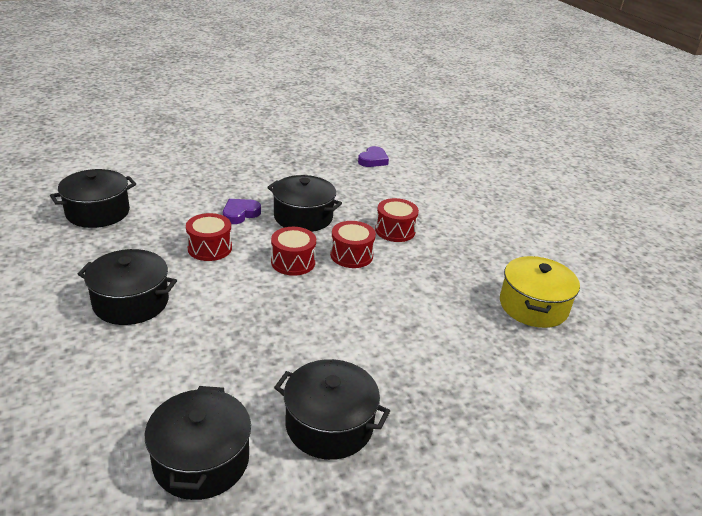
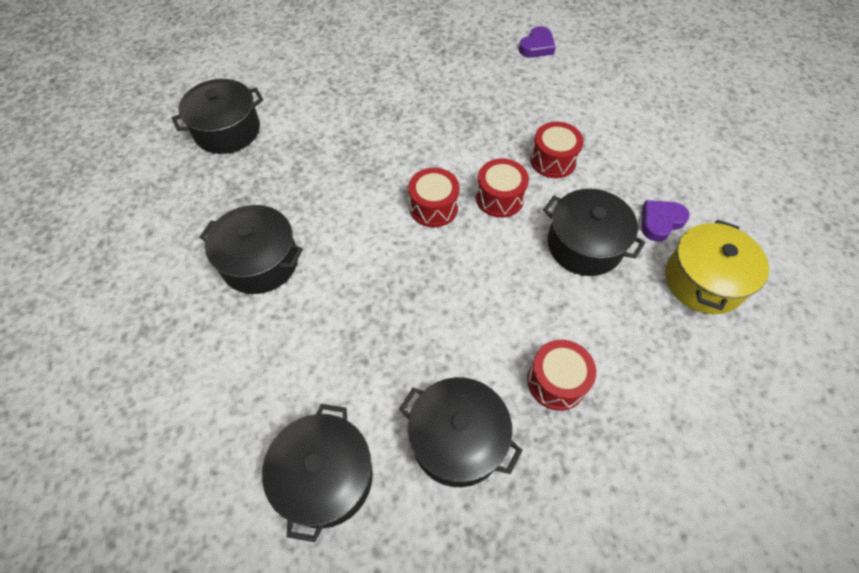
camera: 10 degrees right, 25 degrees up
red drum [186,213,232,261] -> red drum moved to [527,340,596,411]
purple heart [223,199,261,224] -> purple heart moved to [641,200,690,241]
black pot [267,175,342,232] -> black pot moved to [543,189,645,276]

